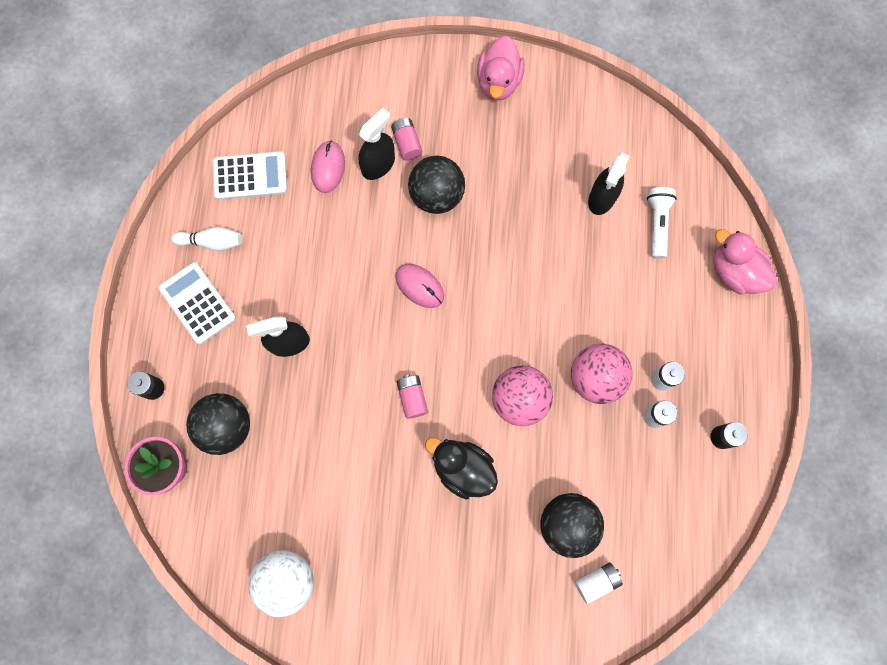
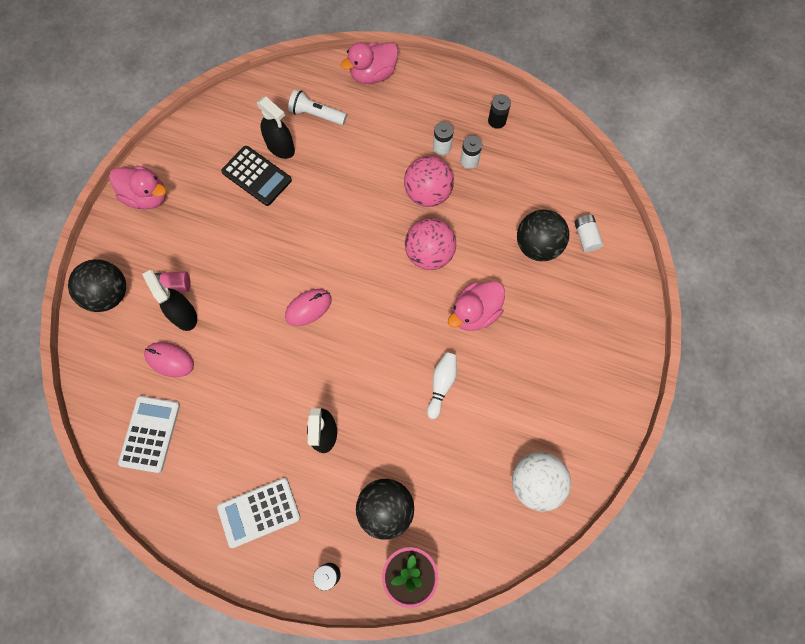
camera: 75 degrees left, 5 degrees down
white bowling pin [171,227,242,251] -> white bowling pin moved to [427,352,457,419]
pink battery [397,375,428,419] -> none
black ball [408,156,465,214] -> black ball moved to [68,259,126,312]
black duck [425,437,498,500] -> pink duck [448,281,505,331]
none -> black calculator [221,146,292,206]

